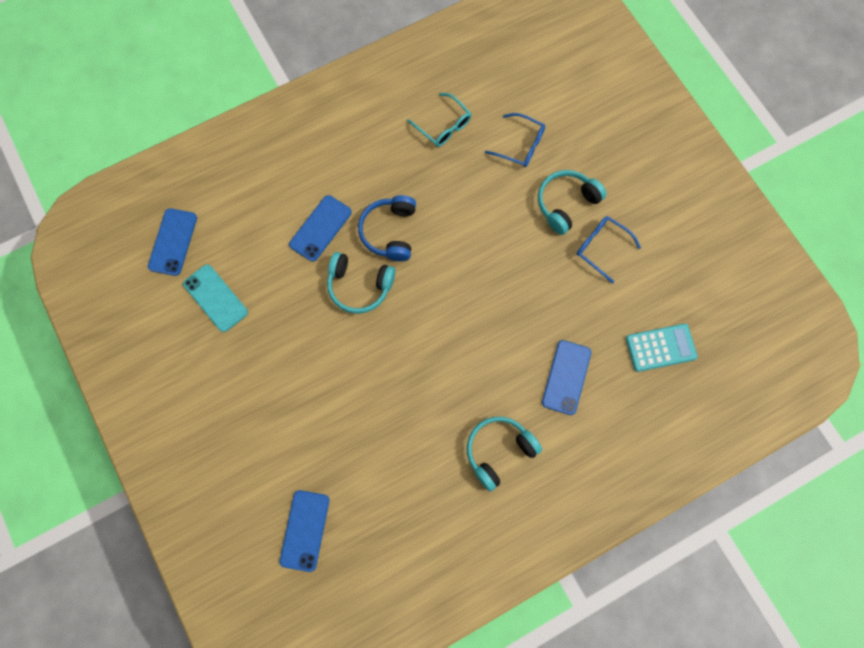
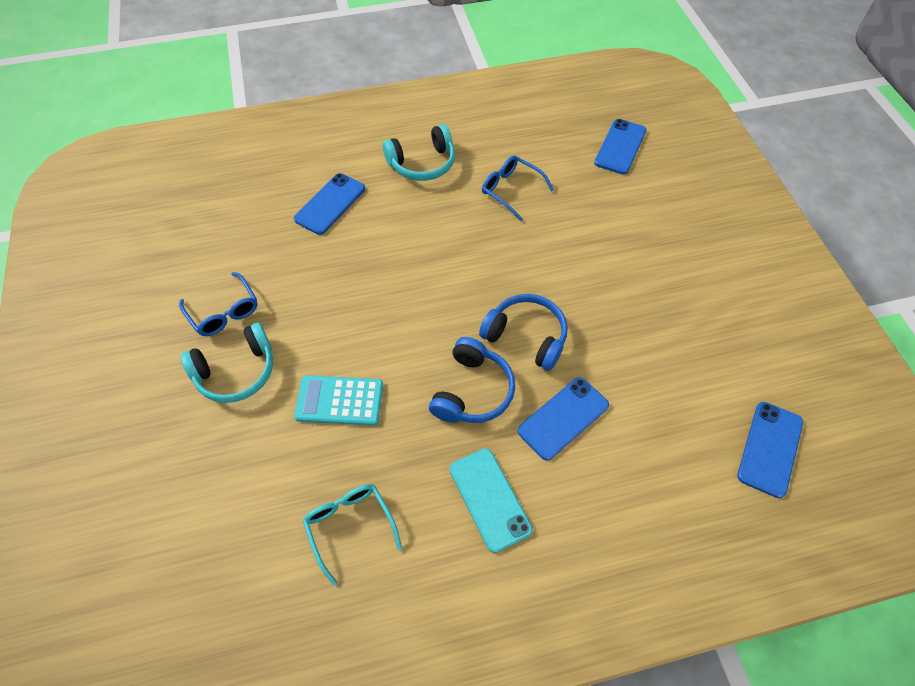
camera: 165 degrees left, 15 degrees down
turquoise phone [183,264,248,332] -> turquoise phone moved to [450,448,533,553]
turquoise headphones [327,252,395,314] -> blue headphones [479,294,568,371]
blue glasses [485,113,545,167] -> blue glasses moved to [482,155,554,221]
turquoise calculator [626,324,698,372] -> turquoise calculator moved to [294,375,383,426]

